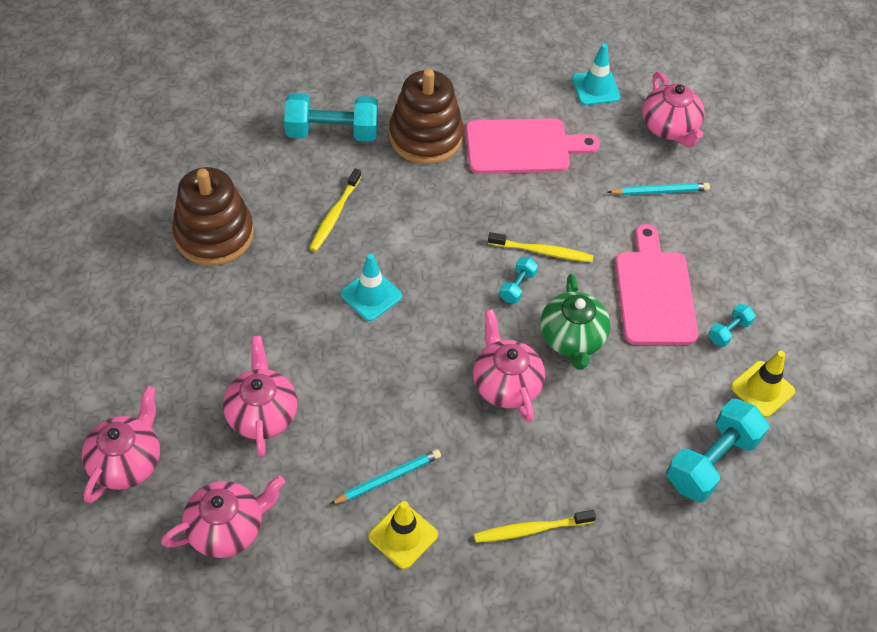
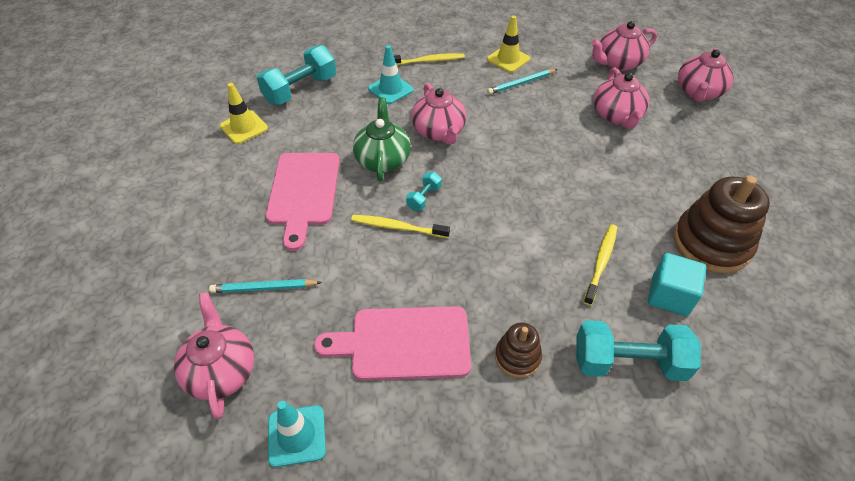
camera: 175 degrees left, 5 degrees down
turquoise traffic cone [340,254,402,321] -> turquoise traffic cone moved to [368,45,414,104]
brown stacking toy [389,69,464,164] -> brown stacking toy [495,323,542,378], size x0.53
turquoise dumbbell [708,304,756,347] -> none
none -> turquoise cube [648,253,706,316]

